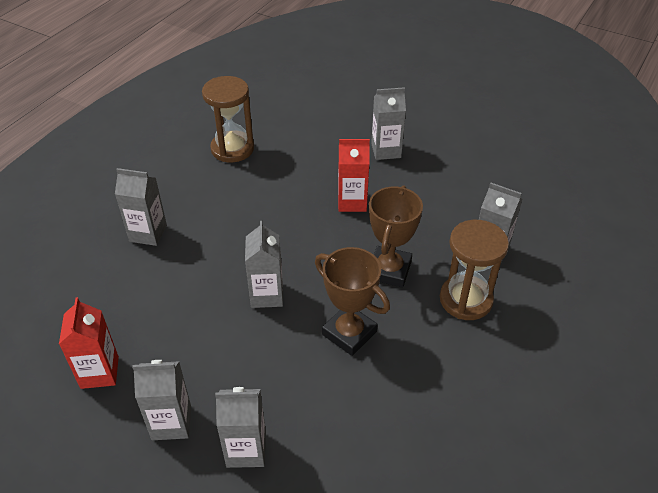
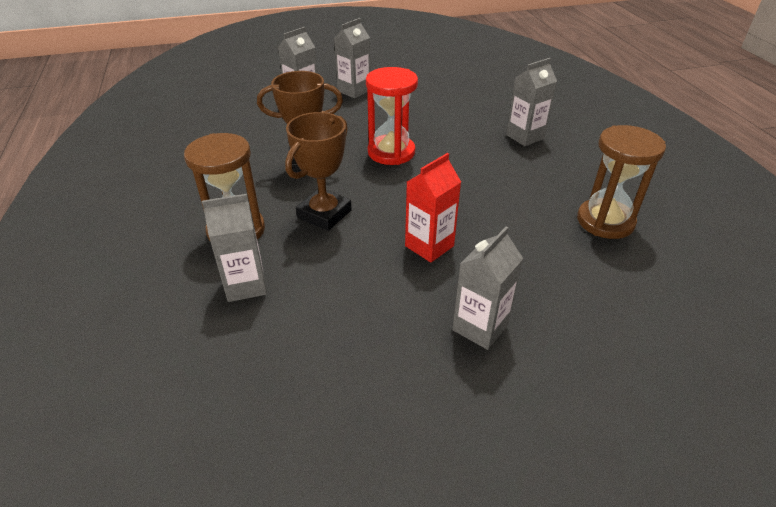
camera: 135 degrees right, 5 degrees down
red carton [59,297,119,389] -> none
grey carton [245,221,283,308] -> red hourglass [366,67,418,165]
brown trophy [369,185,423,288] -> brown trophy turned 60 degrees clockwise [285,112,352,231]

